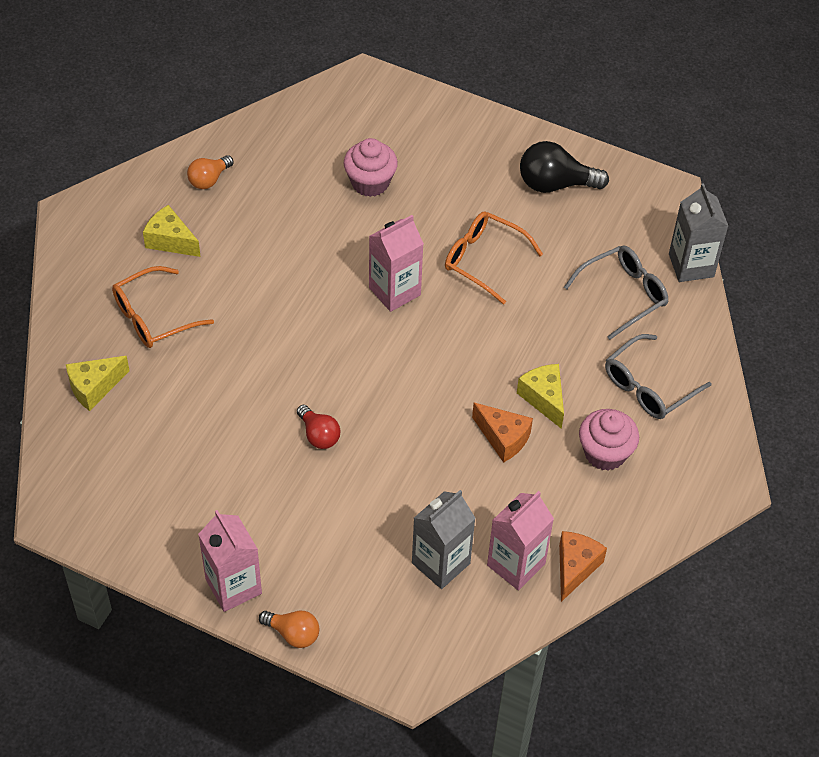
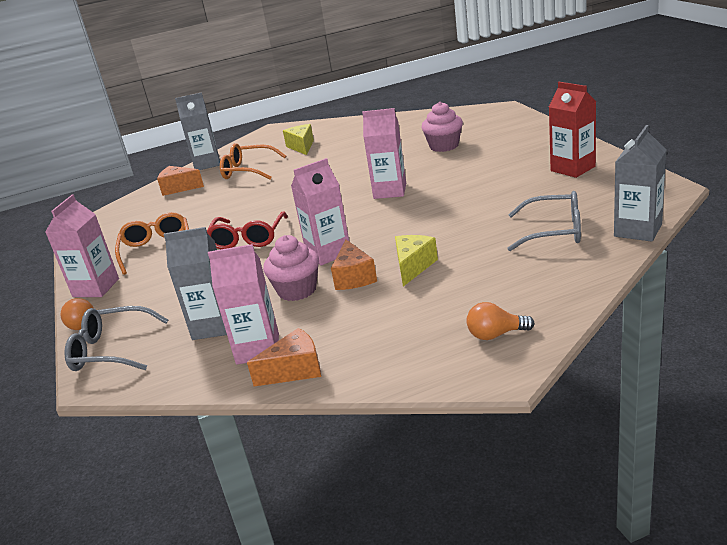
camera: 50 degrees right, 25 degrees down
yellow cheese [66,356,129,411] -> orange cheese [157,166,204,196]
orange light bulb [187,155,234,189] -> orange light bulb moved to [467,302,535,340]
red light bulb [297,405,340,449] -> red glasses [207,211,288,249]
orange glasses [445,211,543,305] -> orange glasses moved to [115,212,189,275]
black light bulb [520,141,609,193] -> red carton [549,82,596,178]
pink cupcake [579,409,639,471] -> pink cupcake moved to [263,235,319,301]
grey glasses [605,334,711,419] -> grey glasses moved to [64,306,168,371]
none -> grey carton [175,92,220,170]
none -> pink carton [291,158,349,266]

